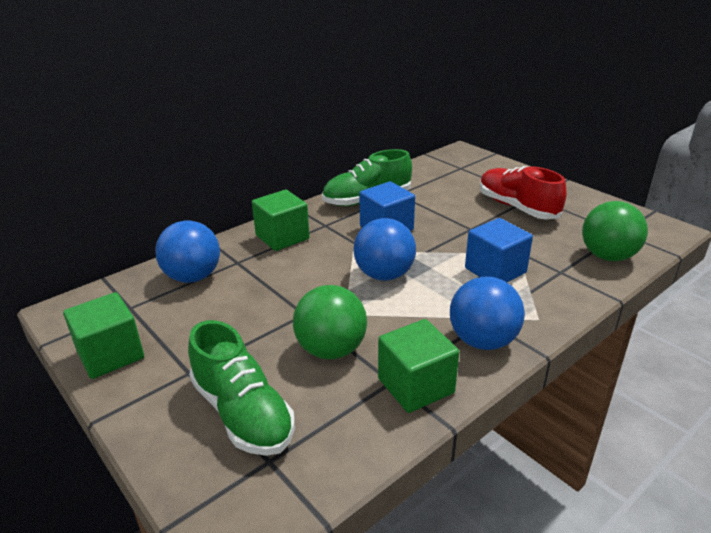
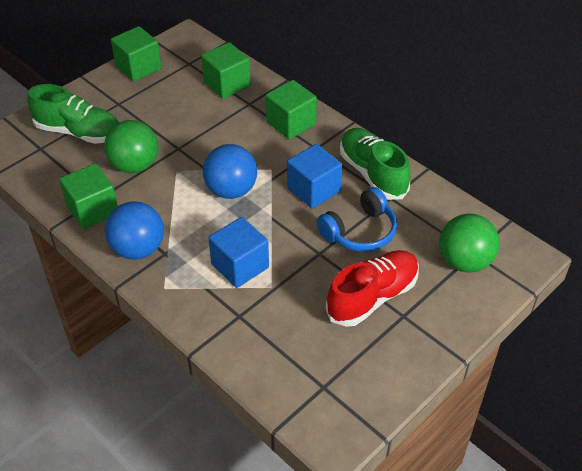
camera: 85 degrees right, 15 degrees up
blue ball [155,220,220,283] -> green cube [201,42,251,99]
green shoe [188,320,295,456] -> green shoe turned 120 degrees counterclockwise [27,84,119,144]
green ball [582,201,648,261] -> green ball moved to [439,214,500,273]
none -> blue headphones [317,187,397,252]

